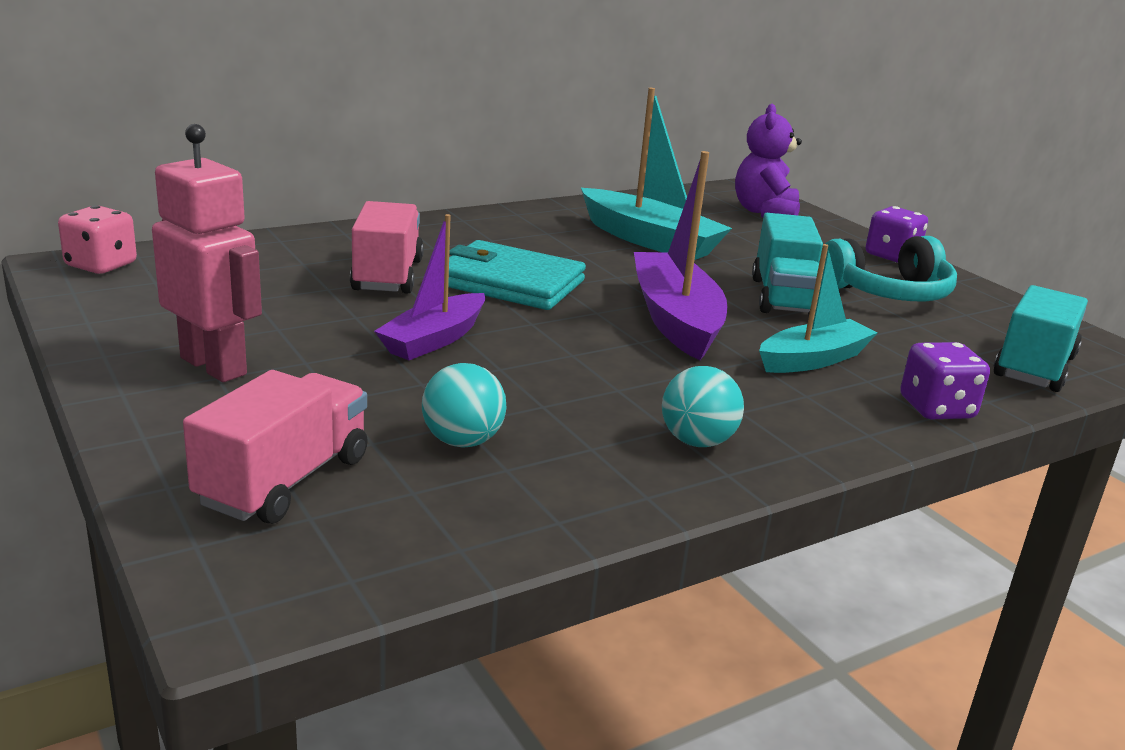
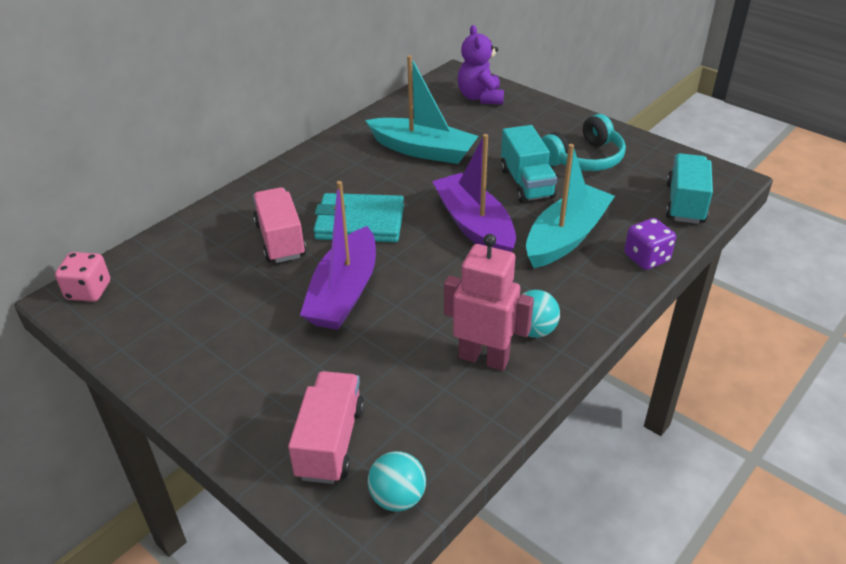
camera: 15 degrees left, 15 degrees up
pink robot [152,124,262,382] -> pink robot moved to [444,234,534,371]
purple boat [374,214,485,360] -> purple boat [300,181,376,330], size x1.51
turquoise ball [422,363,507,447] -> turquoise ball moved to [368,451,426,511]
turquoise boat [759,244,878,373] -> turquoise boat [526,144,615,268], size x1.51
purple dice [866,206,928,263] -> none

